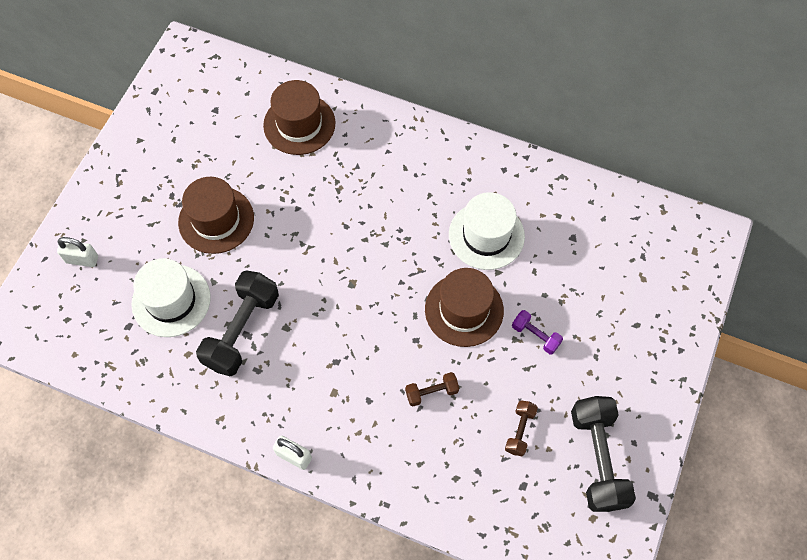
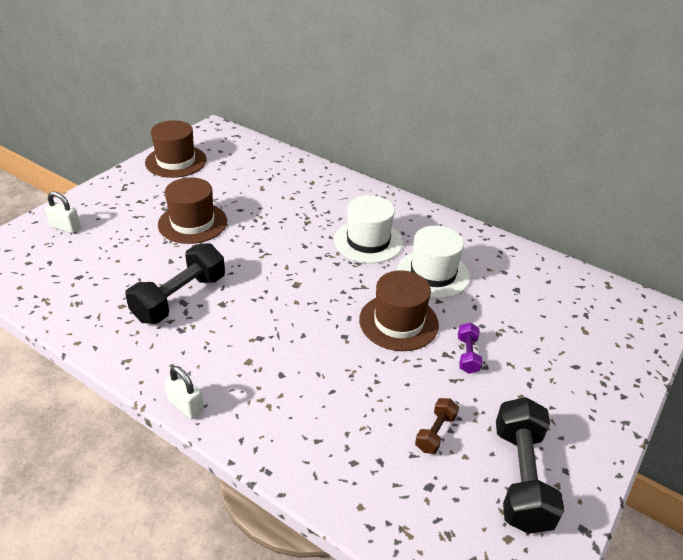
camera: 10 degrees right, 25 degrees down
white hat [131,258,211,337] -> white hat moved to [334,195,403,263]
brown hat [263,80,335,155] -> brown hat moved to [145,120,207,178]
brown dumbbell [405,372,459,407] -> none
purple dumbbell [512,310,563,354] -> purple dumbbell turned 45 degrees clockwise [458,323,482,374]

